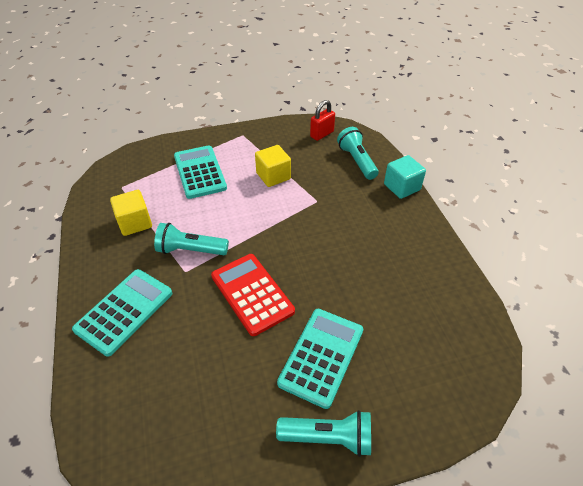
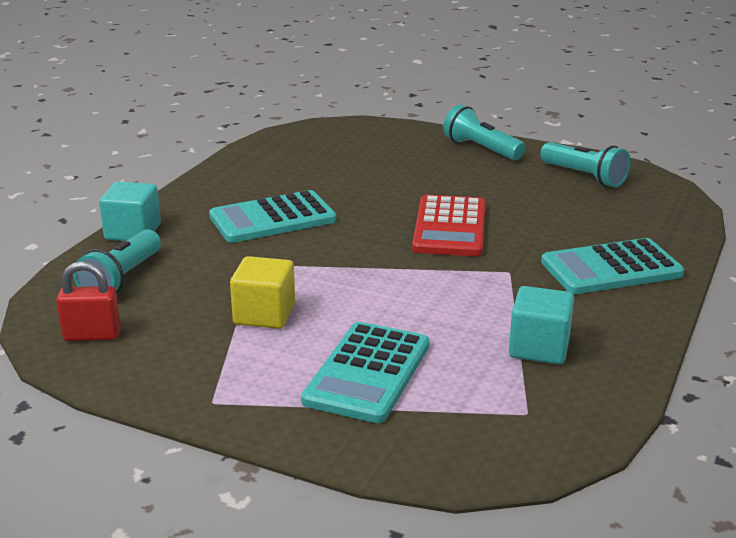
camera: 140 degrees left, 20 degrees down
yellow cube [110,190,152,236] -> turquoise cube [509,286,574,364]
turquoise flashlight [154,223,229,255] -> turquoise flashlight moved to [540,142,631,187]
turquoise calculator [277,309,363,409] -> turquoise calculator moved to [209,190,337,243]

